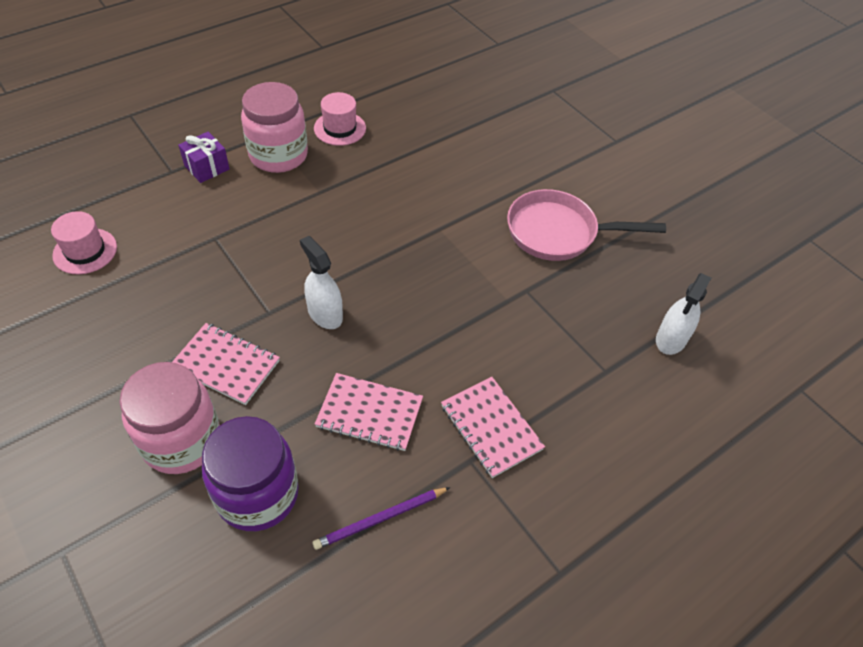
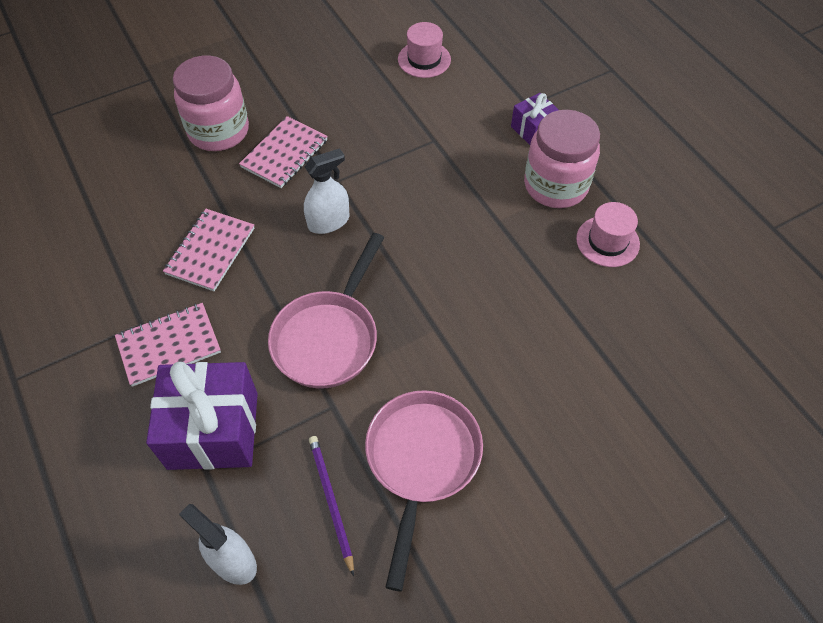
camera: 100 degrees right, 5 degrees up
purple jar [202,416,299,531] -> none
purple pencil [312,487,450,550] -> purple pencil moved to [309,436,354,576]
none -> purple gift [146,362,258,470]
none -> pink pan [268,233,384,388]

